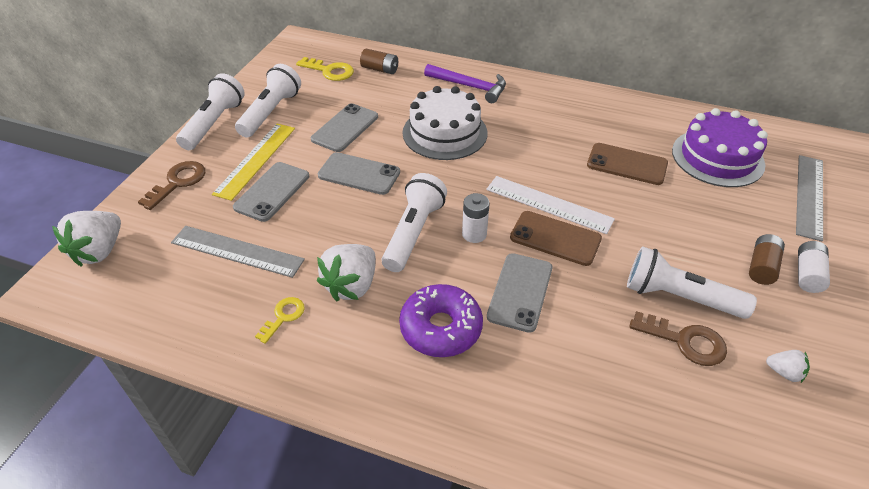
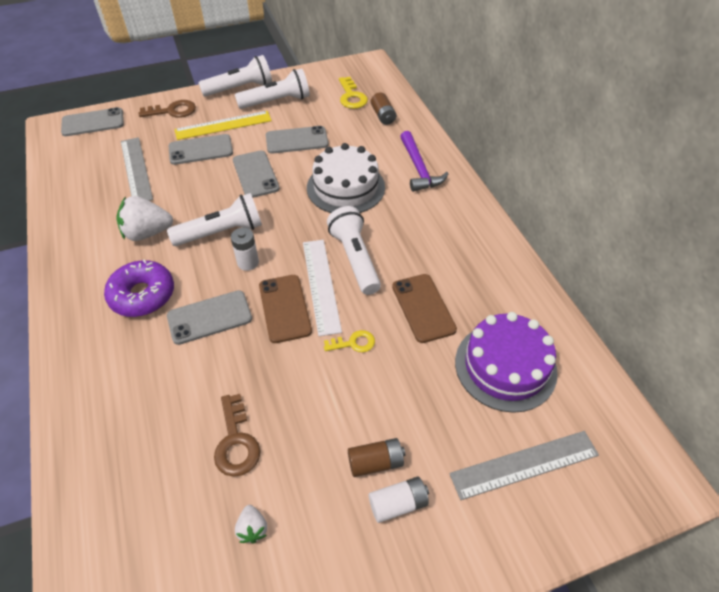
camera: 50 degrees right, 5 degrees up
white strawberry [52,211,121,267] -> grey phone [61,107,124,136]
yellow key [255,297,305,344] -> yellow key moved to [324,330,375,352]
white flashlight [627,246,757,319] -> white flashlight moved to [327,206,381,295]

